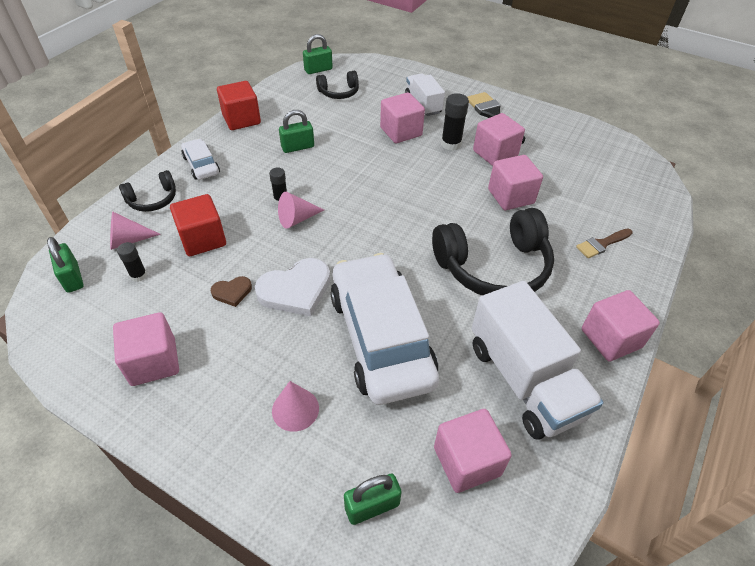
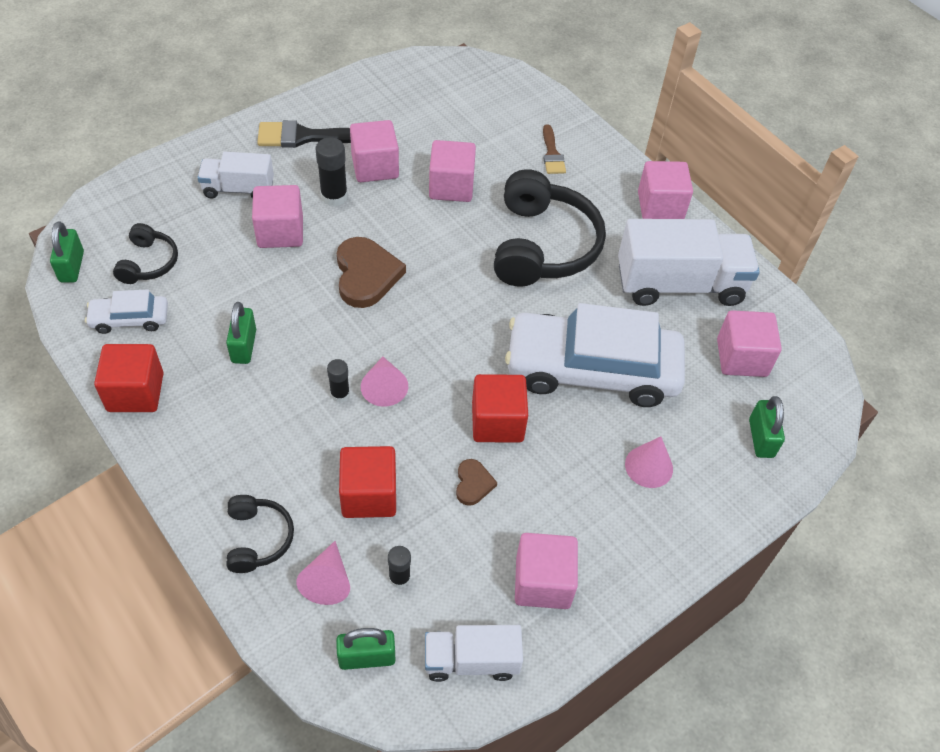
camera: 70 degrees left, 5 degrees up
white car [181,138,220,180] -> white car moved to [85,289,168,334]
white heart [255,258,330,316] -> red cube [472,374,528,443]
none -> brown heart [337,237,406,308]
none -> white truck [425,625,523,682]

